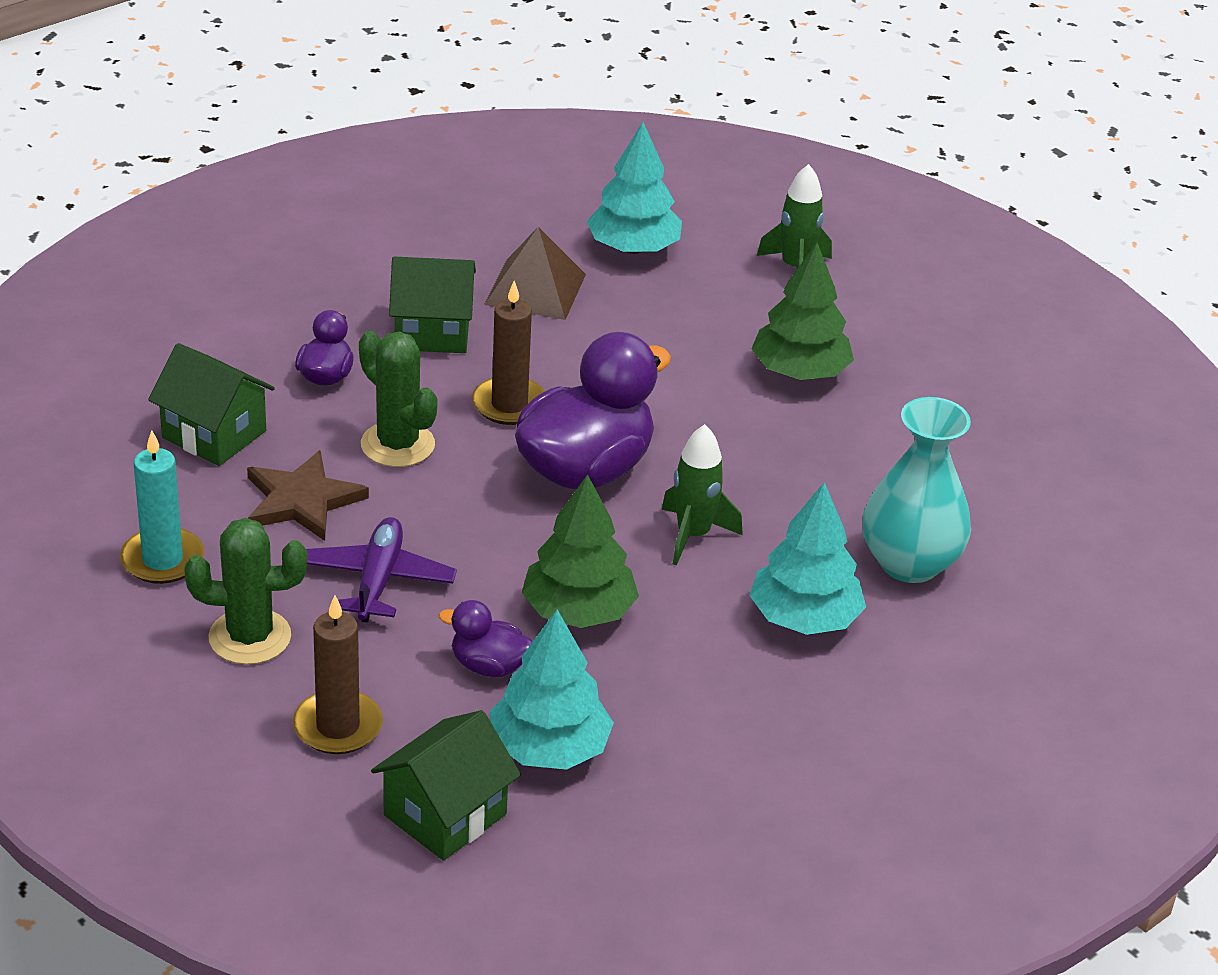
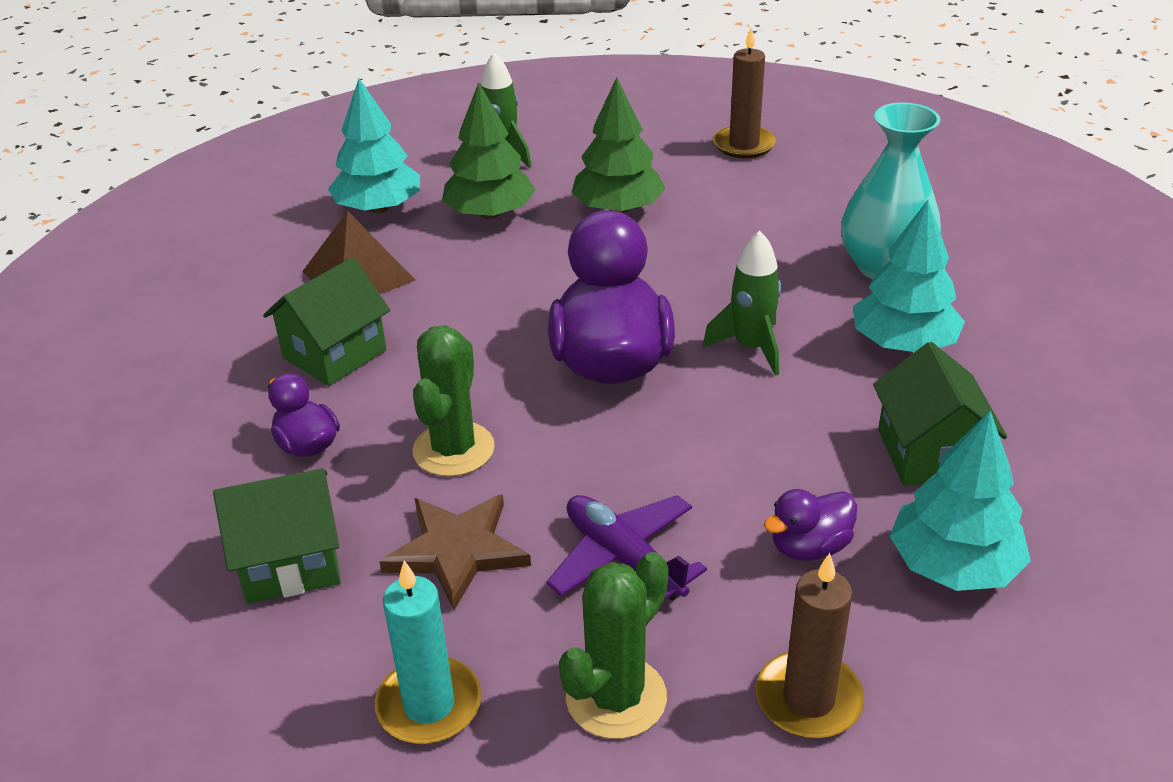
camera: 45 degrees left, 0 degrees up
green cactus [359,331,438,467] -> green cactus turned 75 degrees counterclockwise [413,325,495,476]
green house [371,710,521,861] -> green house moved to [873,342,1007,486]
brown candle [472,281,545,425] -> brown candle moved to [713,27,776,158]
green tree [522,474,639,628] -> green tree moved to [442,82,536,219]

